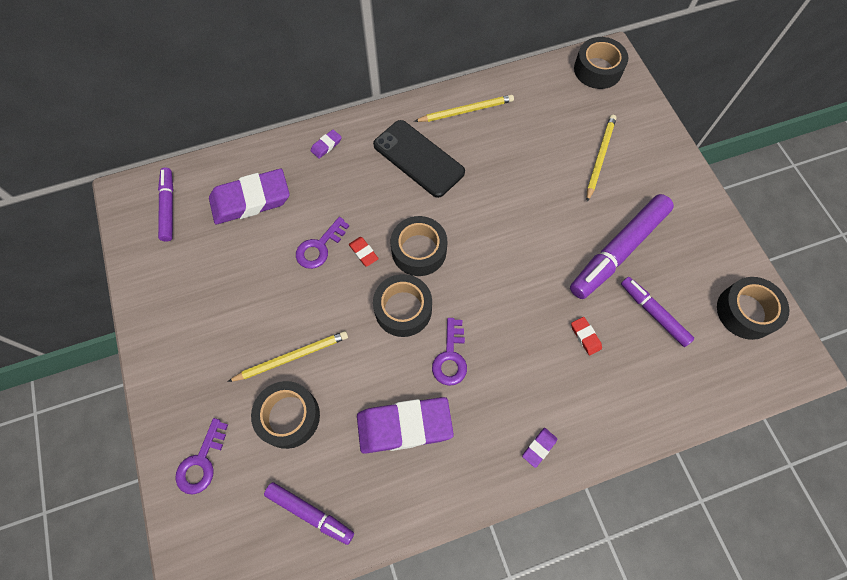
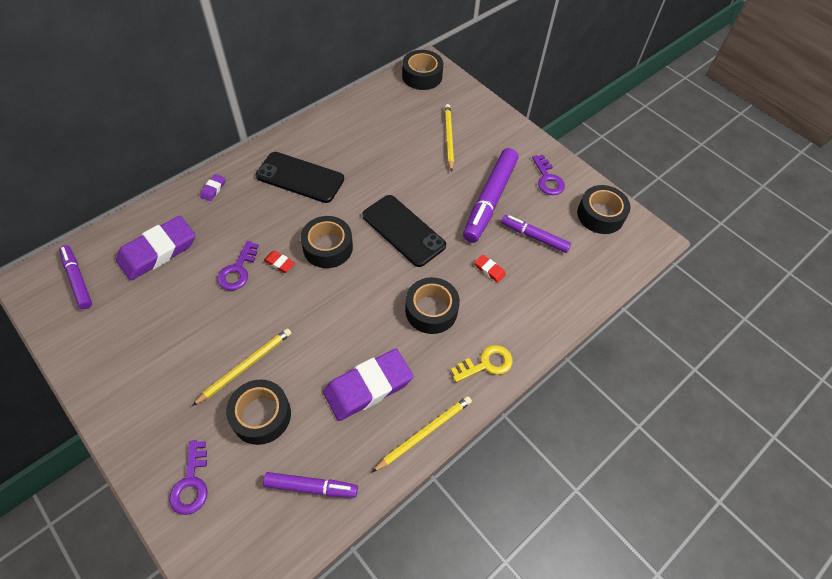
camera: 25 degrees left, 10 degrees down
black tape [373,274,432,337] -> black tape moved to [405,277,460,334]
yellow pencil [414,95,514,122] -> yellow pencil moved to [372,396,472,472]
purple key [432,318,467,386] -> purple key moved to [532,155,565,195]
purple eraser [522,428,557,468] -> yellow key [451,345,513,382]
none -> black phone [362,195,446,267]

